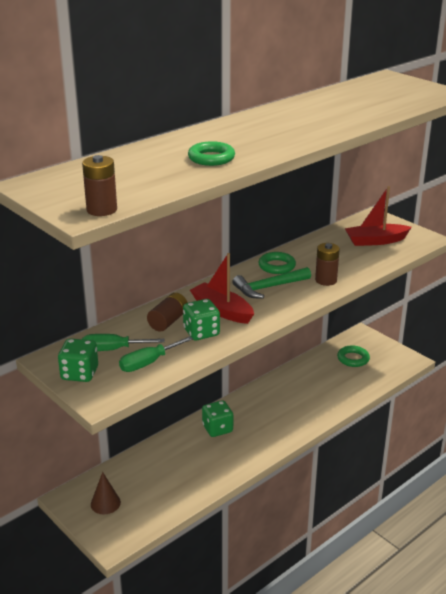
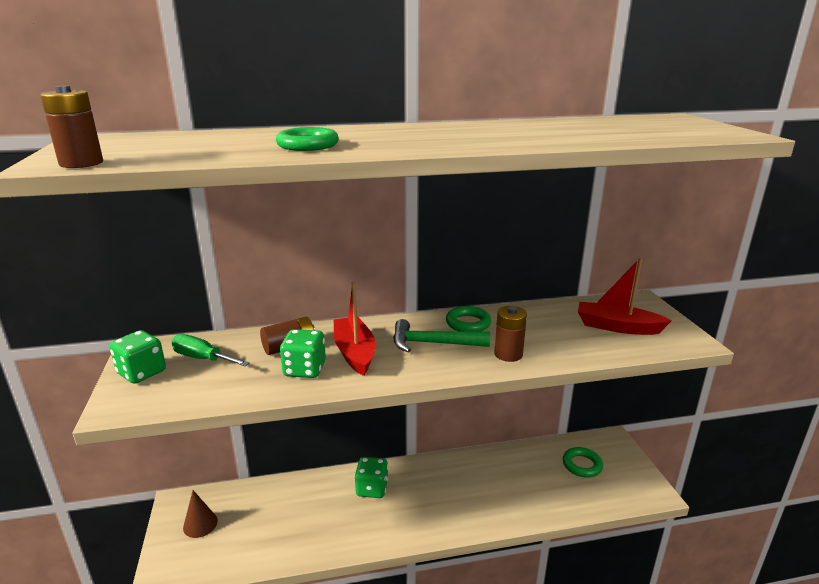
camera: 30 degrees right, 5 degrees down
green screwdriver [119,336,193,372] -> none

